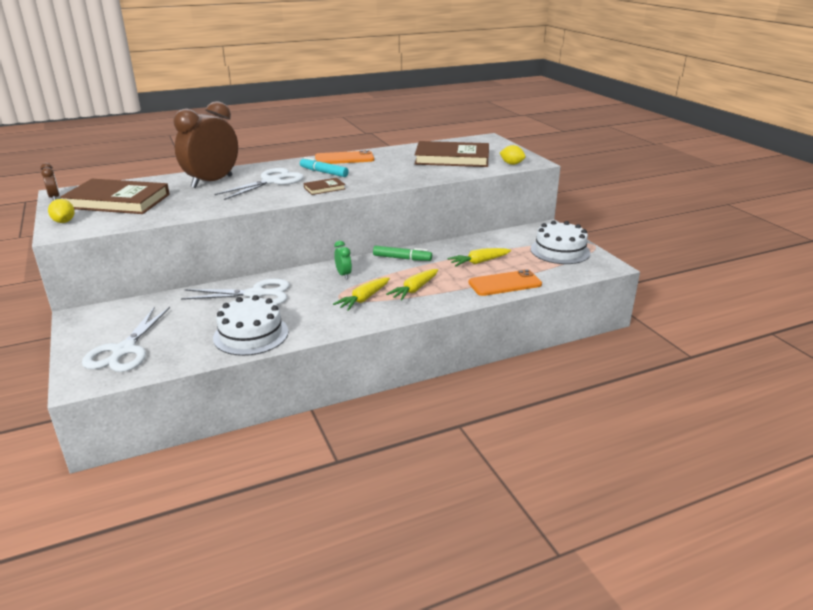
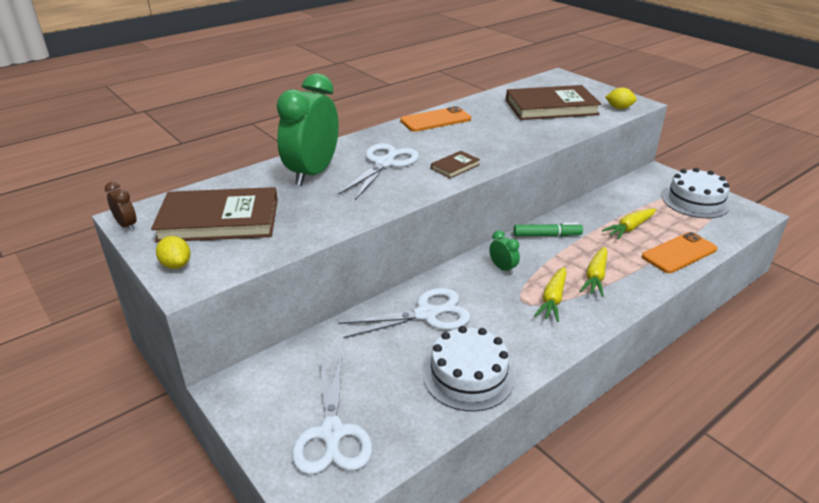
camera: 15 degrees left, 5 degrees up
brown clock [173,101,238,188] -> green clock [276,73,339,186]
turquoise marker [300,157,349,177] -> none

